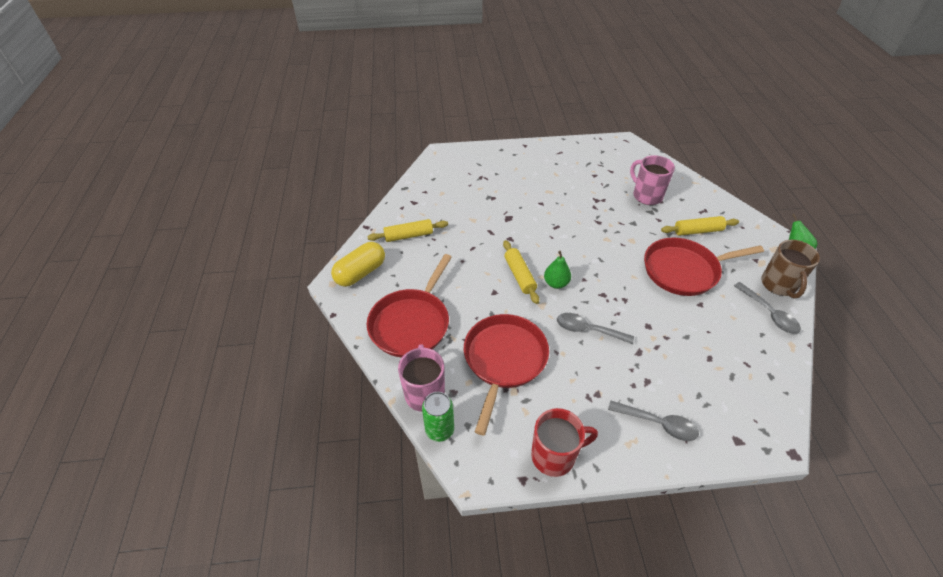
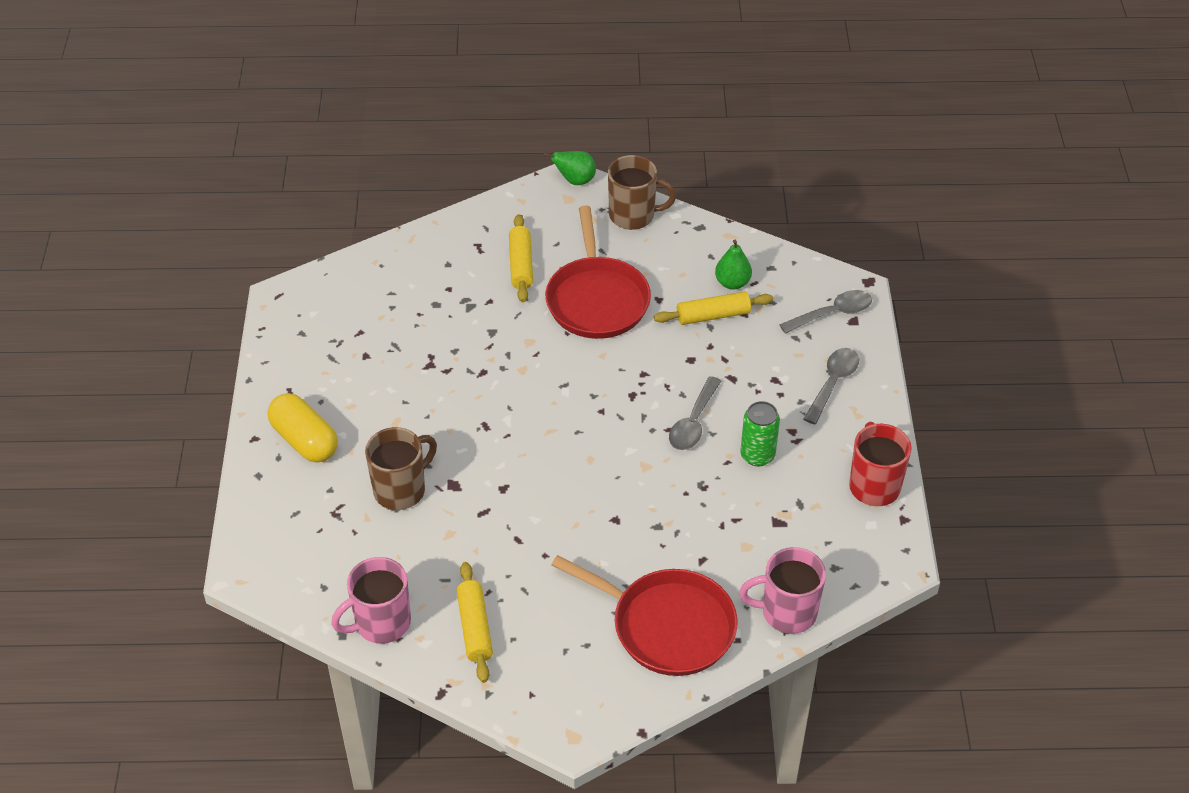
camera: 85 degrees left, 0 degrees up
yellow capsule [331,242,385,287] -> yellow capsule moved to [268,393,338,463]
green can [422,392,454,442] -> green can moved to [741,401,780,466]
red pan [464,314,549,435] -> none
yellow rolling pin [503,240,539,304] -> yellow rolling pin moved to [654,291,773,325]
green pear [544,251,571,289] -> green pear moved to [715,240,752,290]
pink mug [630,155,675,205] -> pink mug moved to [331,557,411,644]
grey spoon [734,282,801,334] -> grey spoon moved to [779,290,872,334]
none -> brown mug [365,427,437,510]

